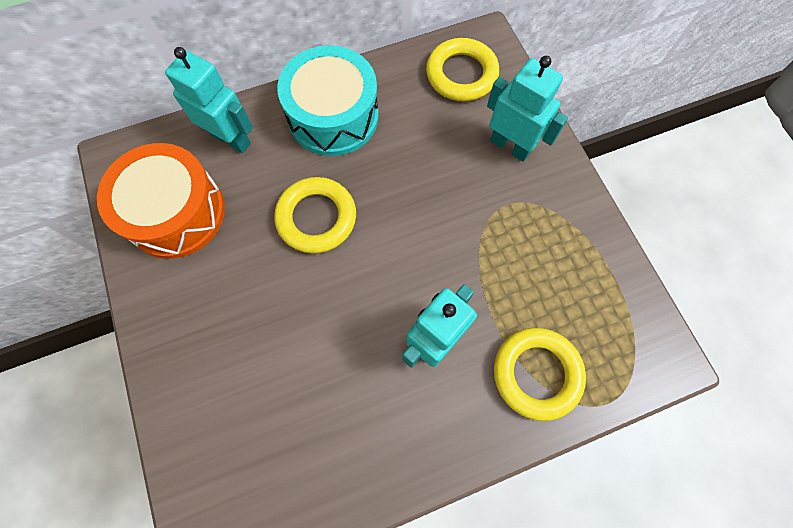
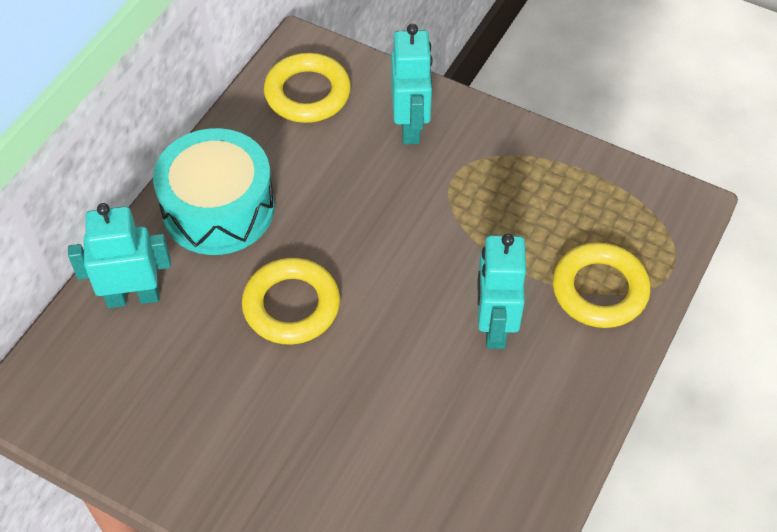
camera: 40 degrees left, 15 degrees down
orange drum [97,143,225,259] -> none
turquoise robot [487,56,568,162] -> turquoise robot turned 90 degrees clockwise [391,24,433,144]

